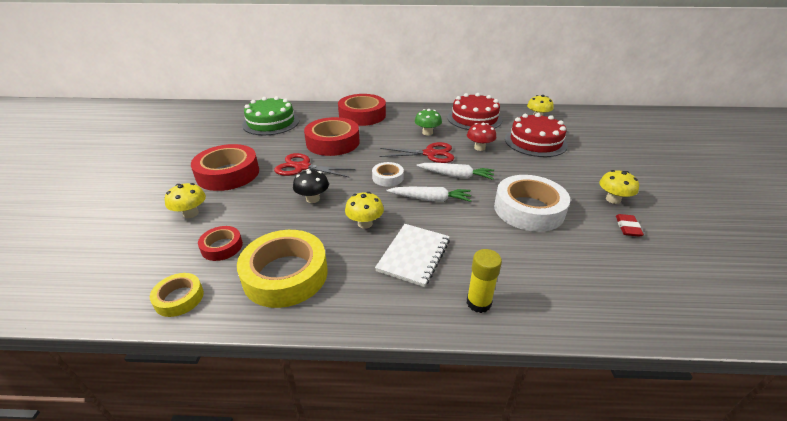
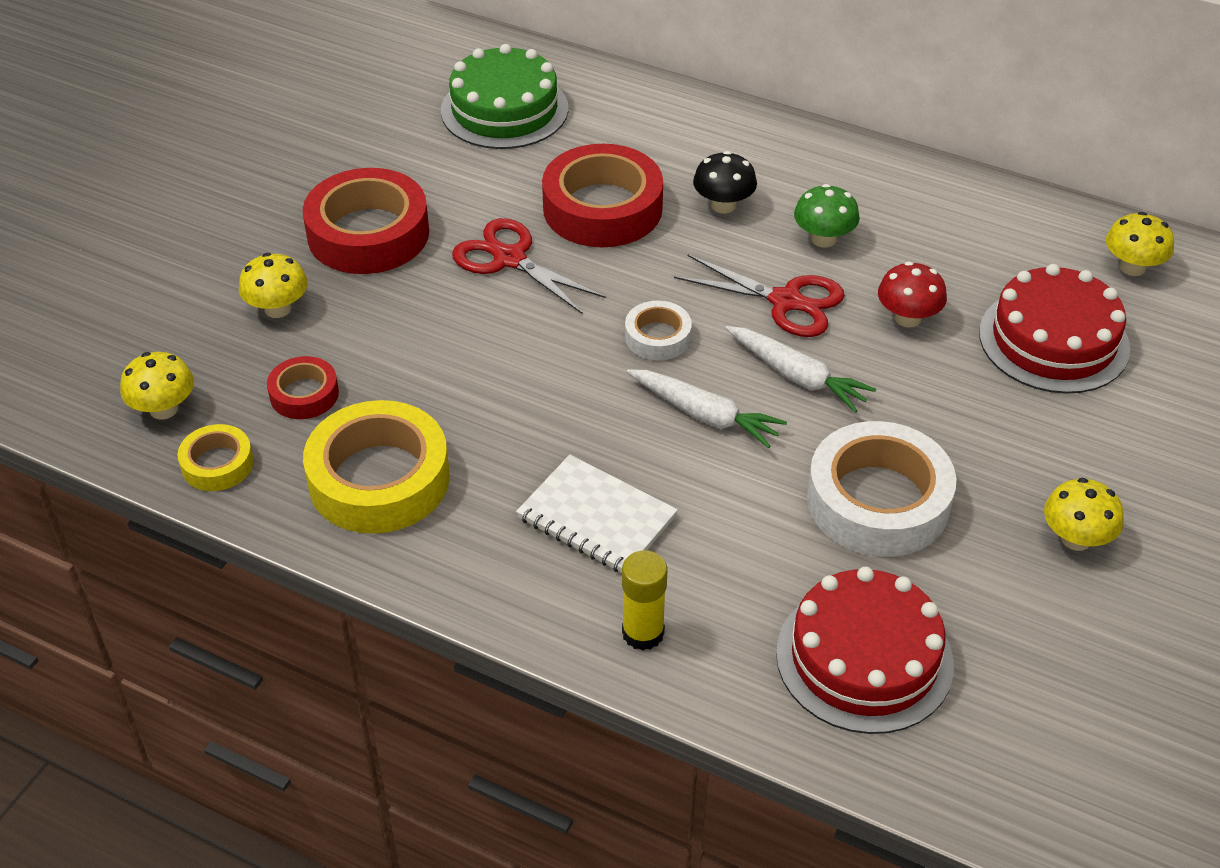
camera: 25 degrees right, 10 degrees up
black mushroom [293,169,329,203] -> black mushroom moved to [693,151,757,214]
red tape [338,94,386,126] -> none
yellow mushroom [345,192,384,229] -> yellow mushroom moved to [120,352,194,420]
white notebook [375,224,450,287] -> white notebook turned 75 degrees clockwise [516,455,678,573]
red cake [447,93,503,130] -> red cake moved to [776,567,954,734]
red eraser [616,214,644,237] -> none

